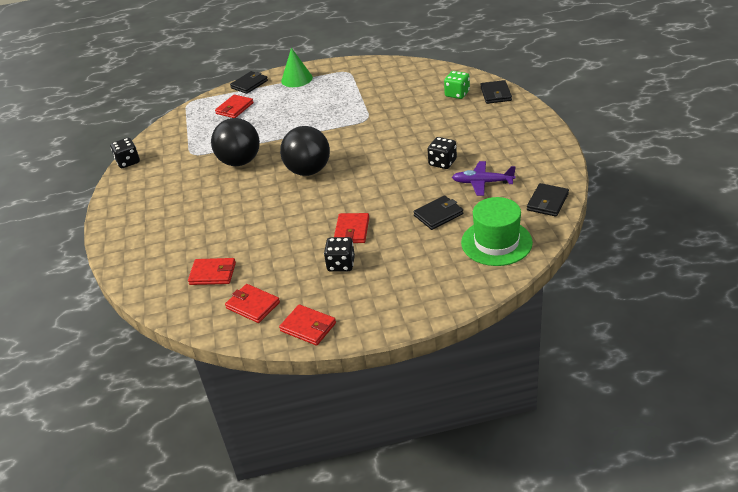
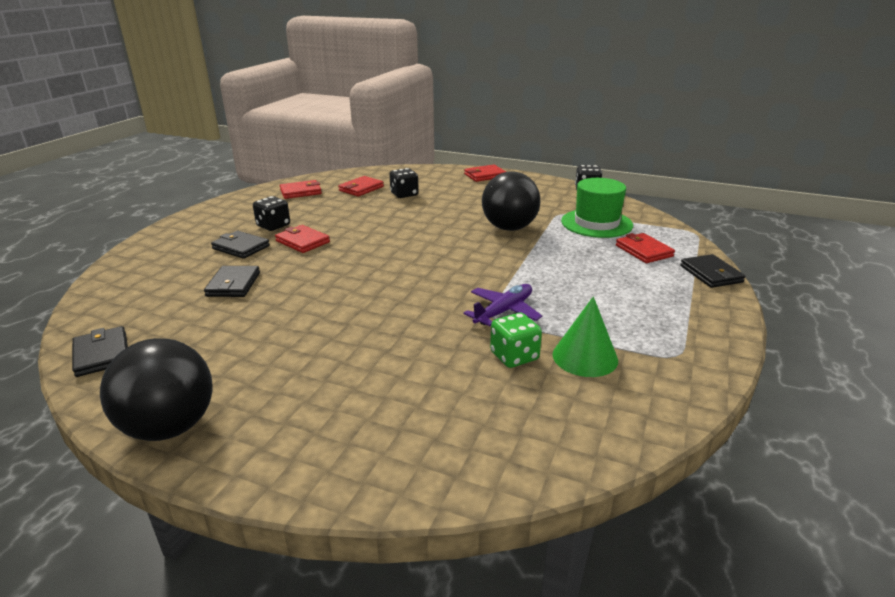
camera: 120 degrees right, 10 degrees down
red wallet [279,304,336,346] -> red wallet moved to [464,164,506,182]
black ball [280,126,330,176] -> black ball moved to [100,338,212,441]
green cone [281,48,313,87] -> green cone moved to [552,296,618,377]
black dice [427,137,457,169] -> black dice moved to [389,168,419,198]
green dice [444,71,470,99] -> green dice moved to [490,313,542,368]
purple plane [452,161,516,196] -> purple plane moved to [464,284,542,326]
green hat [461,197,533,266] -> green hat moved to [561,178,633,238]
black wallet [480,80,512,104] -> black wallet moved to [211,231,270,259]

